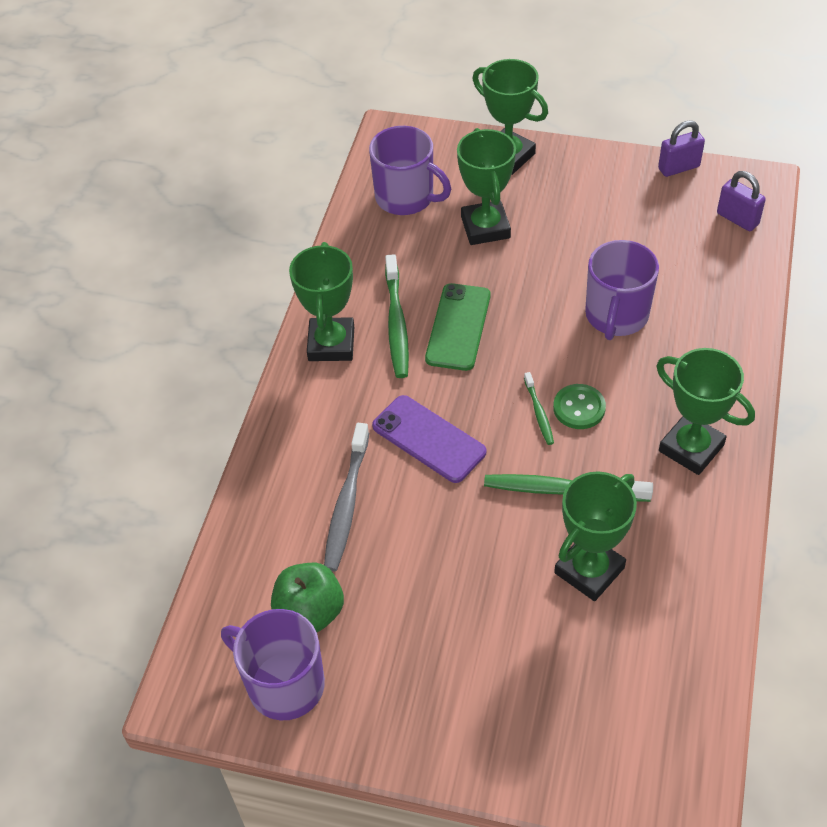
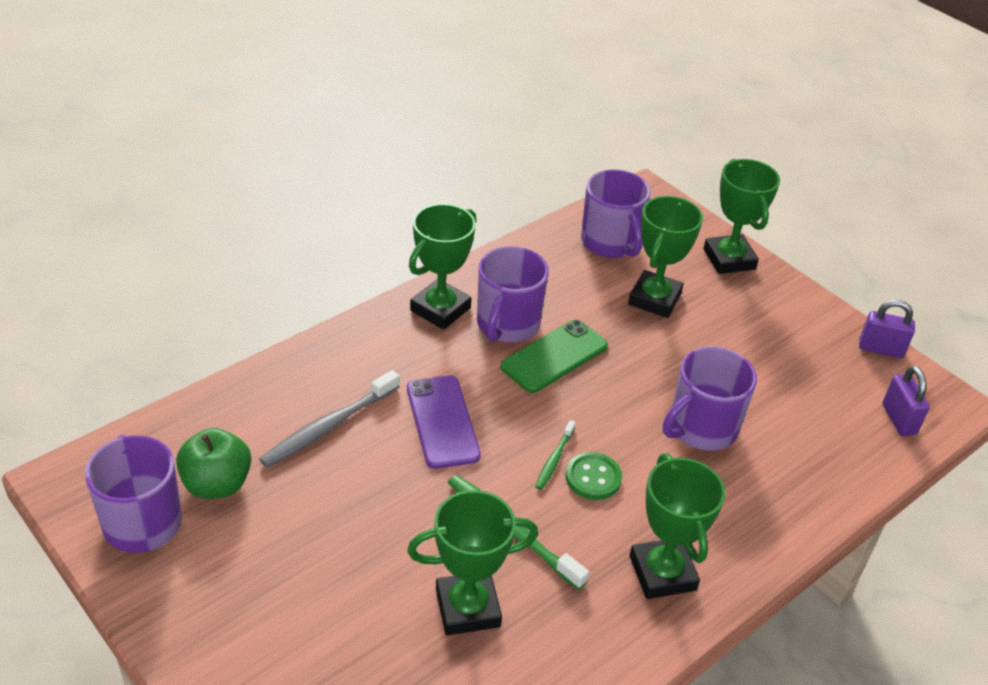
camera: 30 degrees right, 10 degrees down
green toothbrush [385,254,409,378] -> purple mug [477,246,549,343]

